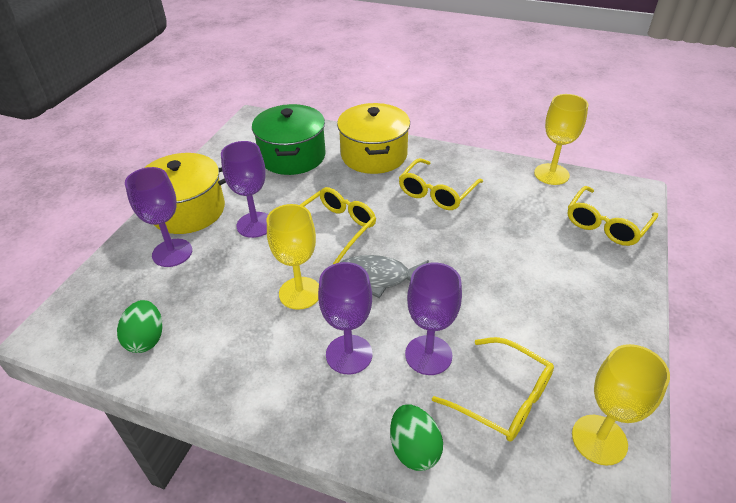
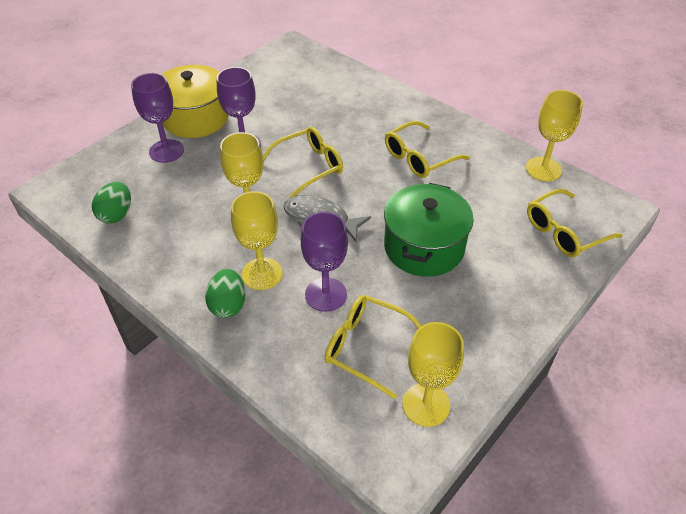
camera: 20 degrees right, 5 degrees up
green pot [252,104,326,175] -> green pot moved to [384,183,474,277]
purple goblet [318,262,373,374] -> yellow goblet [231,191,283,290]
yellow pot [337,103,410,174] -> none
green egg [390,405,443,471] -> green egg moved to [205,269,246,318]
yellow glasses [432,337,554,442] -> yellow glasses turned 150 degrees clockwise [325,295,422,399]

